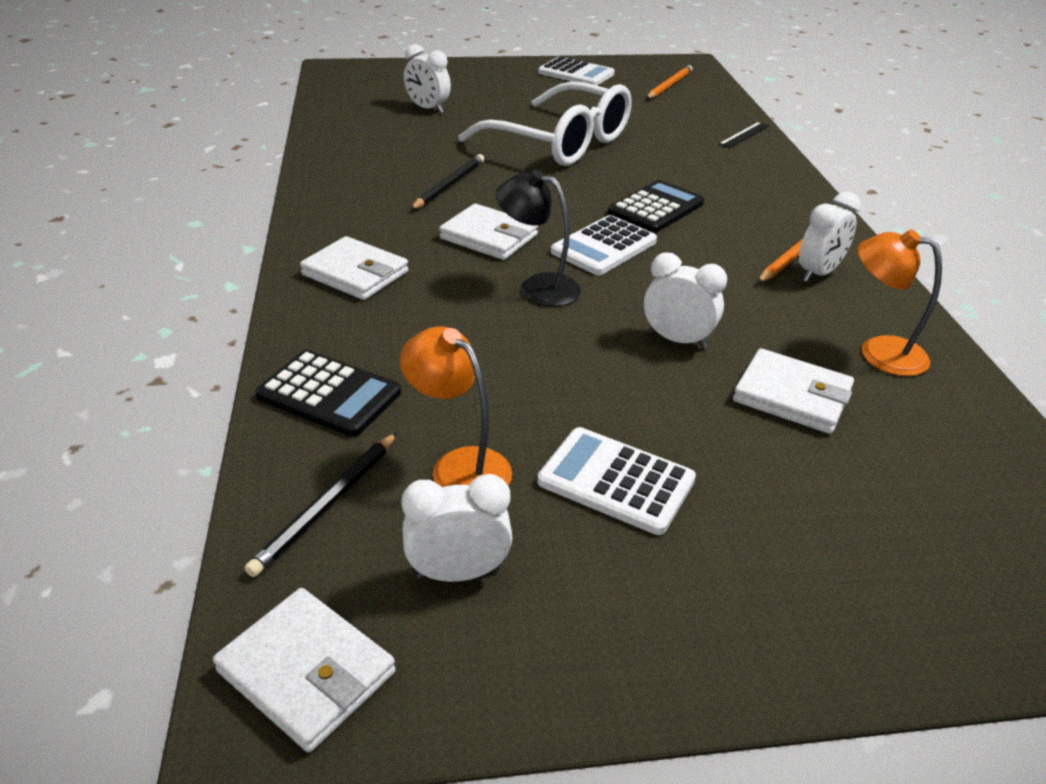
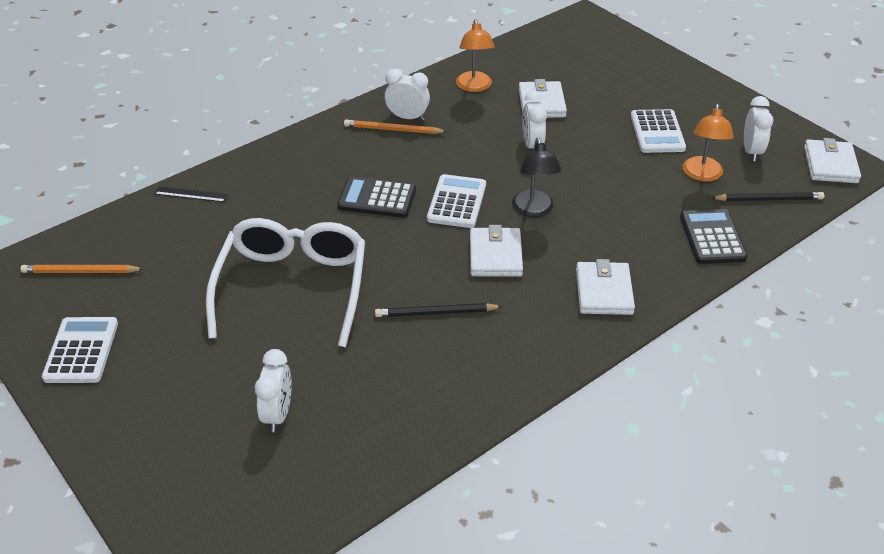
camera: 120 degrees left, 5 degrees up
white clock [401,474,512,582] -> white clock turned 135 degrees counterclockwise [744,96,773,161]
white calculator [551,215,657,275] -> white calculator turned 90 degrees counterclockwise [427,174,486,228]

